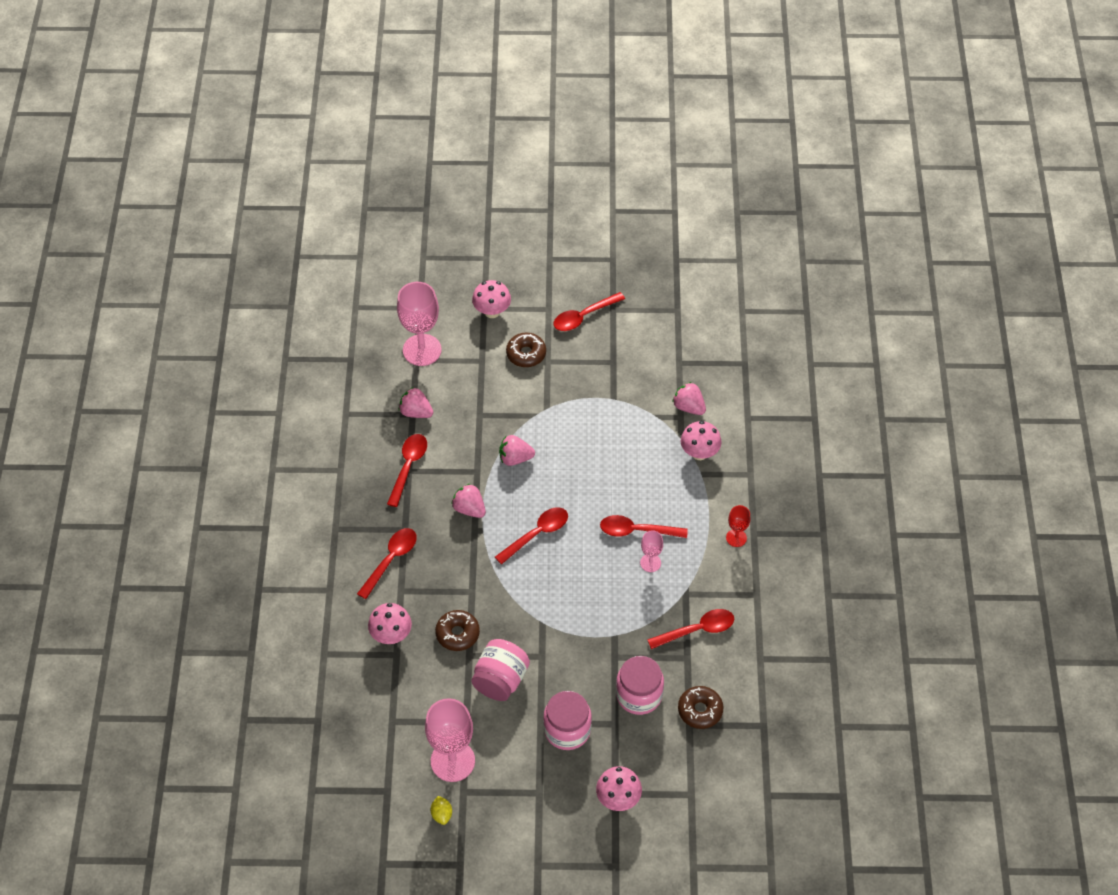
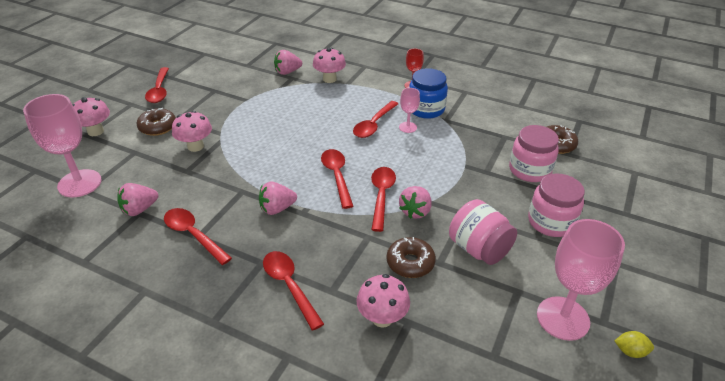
camera: 65 degrees left, 15 degrees down
pink strawberry [499,435,535,466] -> pink strawberry moved to [399,186,432,219]
pink mushroom [596,766,642,811] -> pink mushroom moved to [172,111,212,152]
red spoon [647,609,734,649] -> red spoon moved to [371,167,396,232]
none -> blue jar [409,68,448,119]

